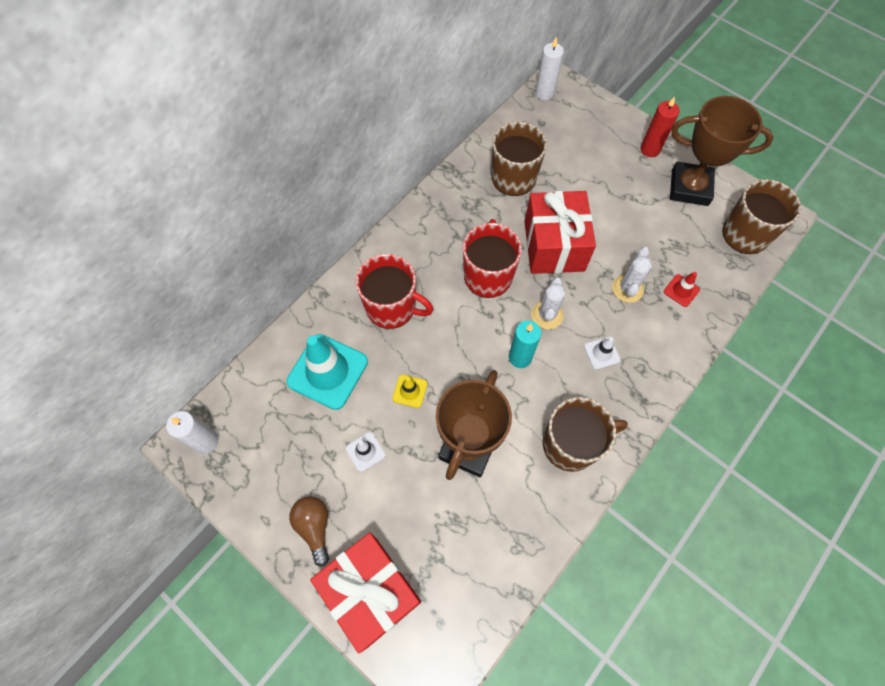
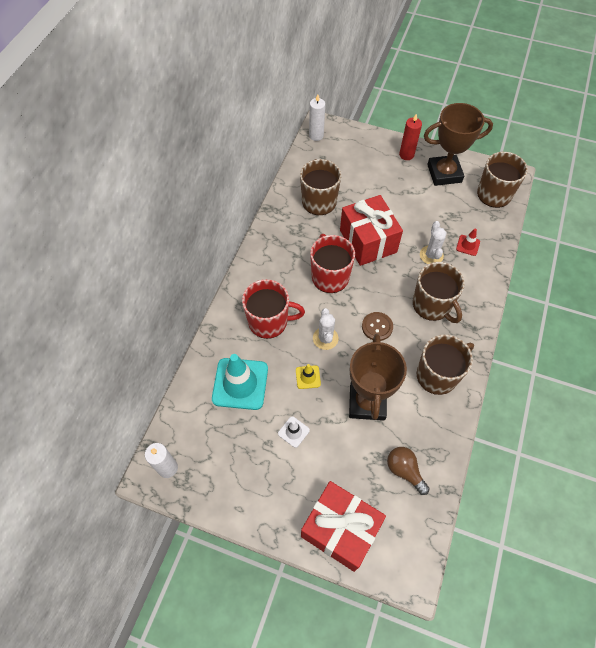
camera: 20 degrees left, 5 degrees down
brown light bulb [289,496,329,566] -> brown light bulb moved to [387,447,430,495]
turquoise candle [509,320,541,368] -> brown button [362,312,393,341]
white cactus [531,278,565,329] -> white cactus moved to [313,308,339,350]
white traffic cone [584,337,620,370] -> brown mug [413,262,465,323]

